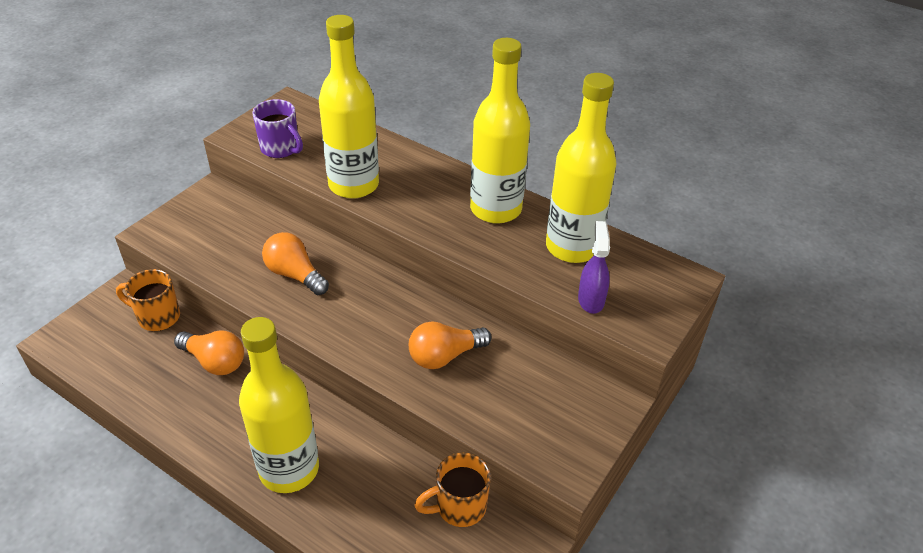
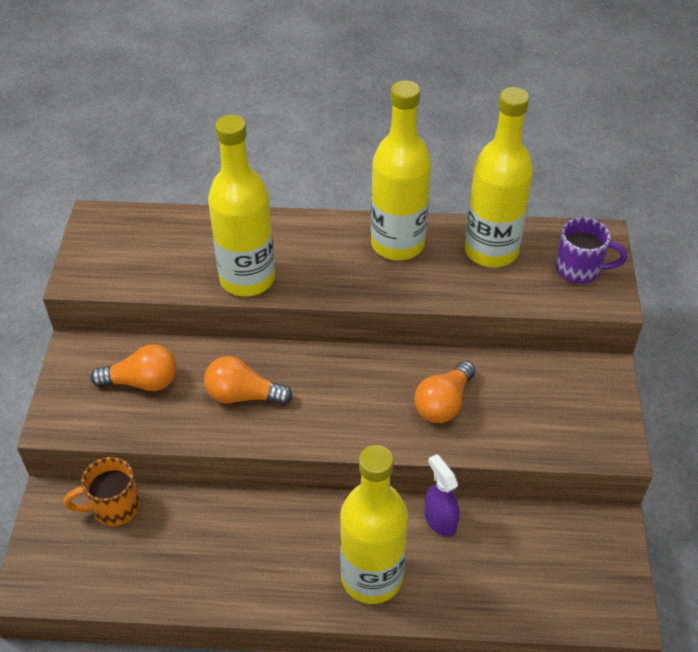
camera: 30 degrees left, 5 degrees up
orange light bulb [174,331,244,375] -> orange light bulb moved to [91,344,177,391]
purple mug [252,99,303,158] -> purple mug moved to [556,217,627,284]
orange mug [414,452,491,527] -> none
purple spray bottle [578,221,610,314] -> purple spray bottle moved to [425,454,459,537]

